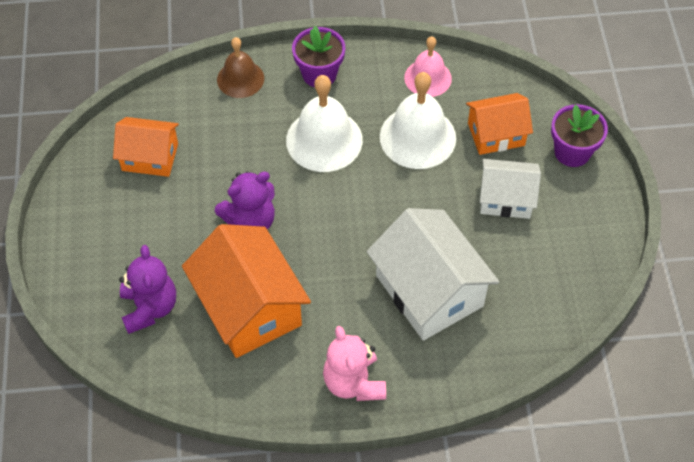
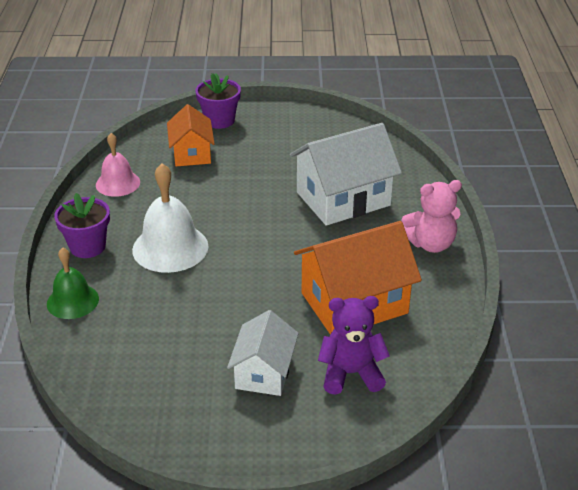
camera: 85 degrees left, 20 degrees down
orange house [113,117,179,177] -> none
purple teddy bear [215,171,275,230] -> none
brown bell [217,37,264,98] -> green bell [47,247,99,319]
white bell [380,72,456,169] -> none
white house [480,159,541,219] -> white house moved to [227,310,299,396]

